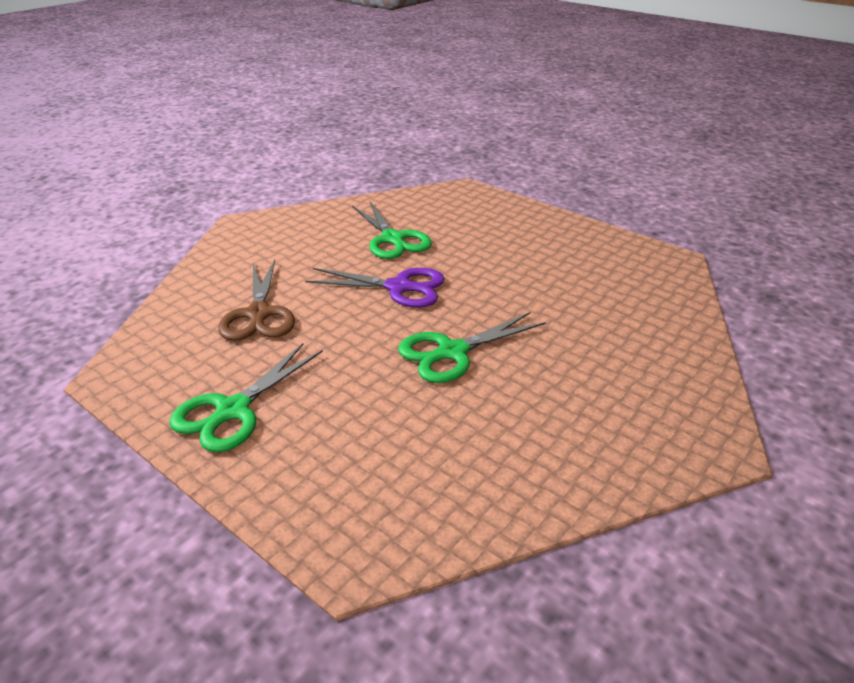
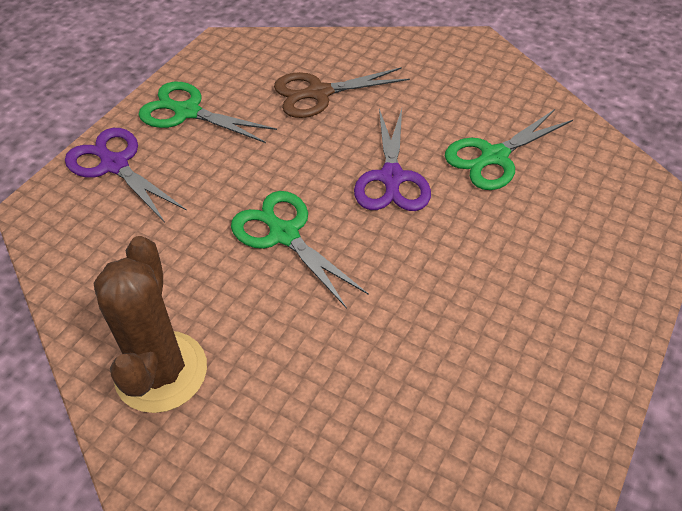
camera: 80 degrees right, 15 degrees up
none -> purple scissors [65,128,187,223]
none -> brown cactus [93,236,207,413]

